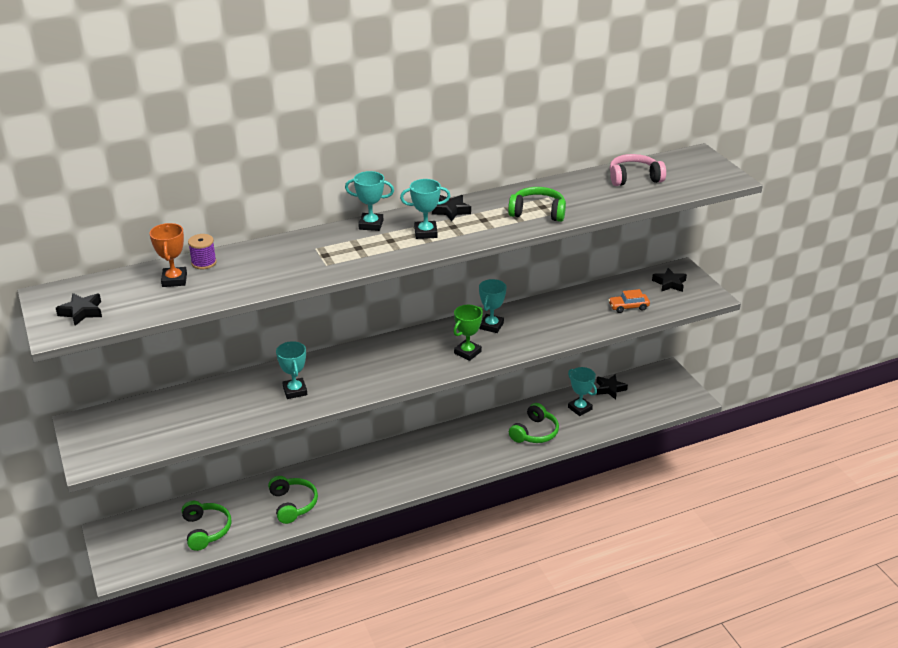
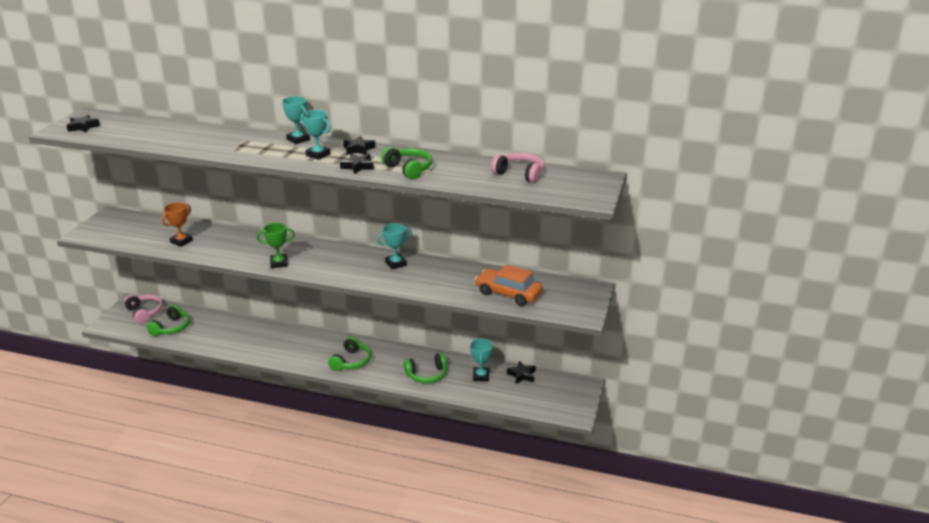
camera: 40 degrees right, 5 degrees down
orange trophy [149,223,187,287] -> orange trophy moved to [162,202,193,247]
purple spool [188,234,217,269] -> none
green headphones [268,476,318,524] -> green headphones moved to [328,337,371,371]
turquoise trophy [276,341,307,399] -> none
green trophy [453,305,483,361] -> green trophy moved to [256,223,295,268]
orange car [608,289,650,313] -> orange car [475,264,543,306], size x1.80
black star [652,268,687,292] -> black star moved to [340,154,374,174]
none -> pink headphones [124,295,163,323]

